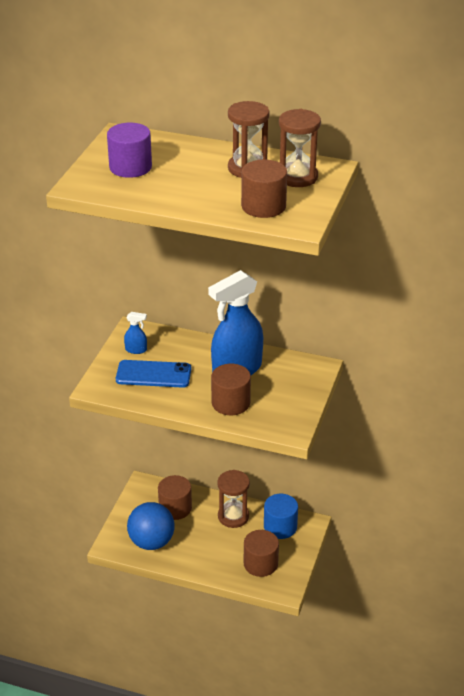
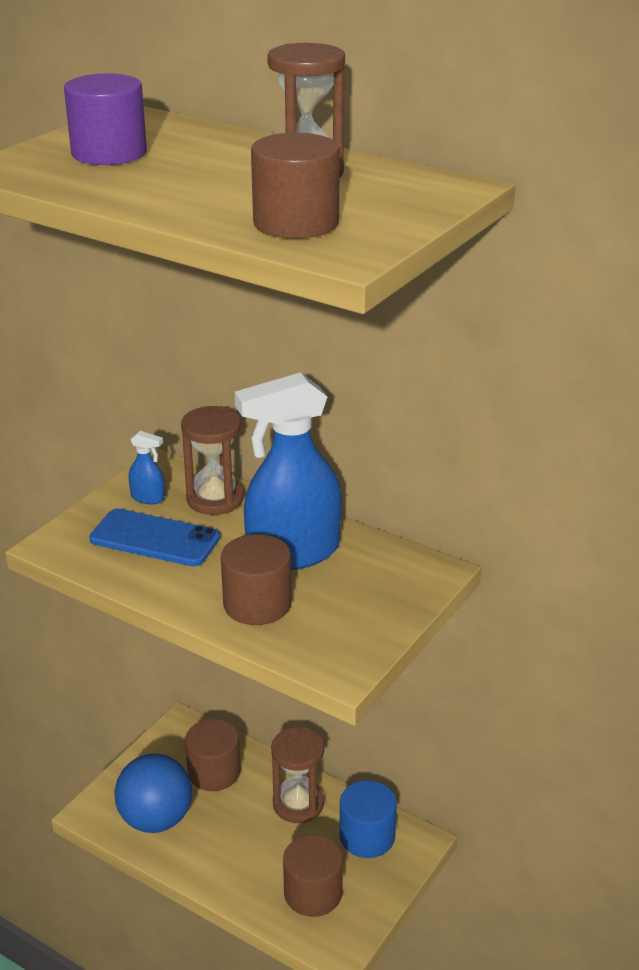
camera: 15 degrees right, 5 degrees down
brown hourglass [279,109,321,187] -> brown hourglass moved to [181,406,244,515]

